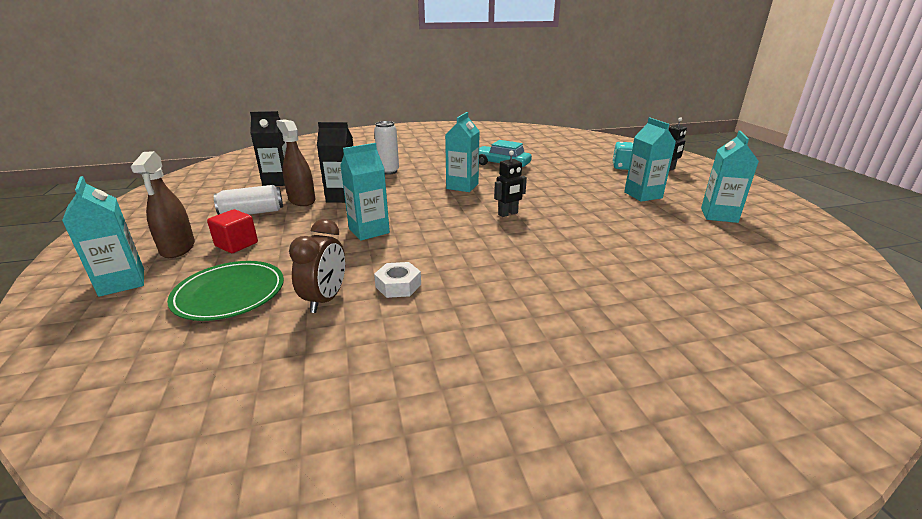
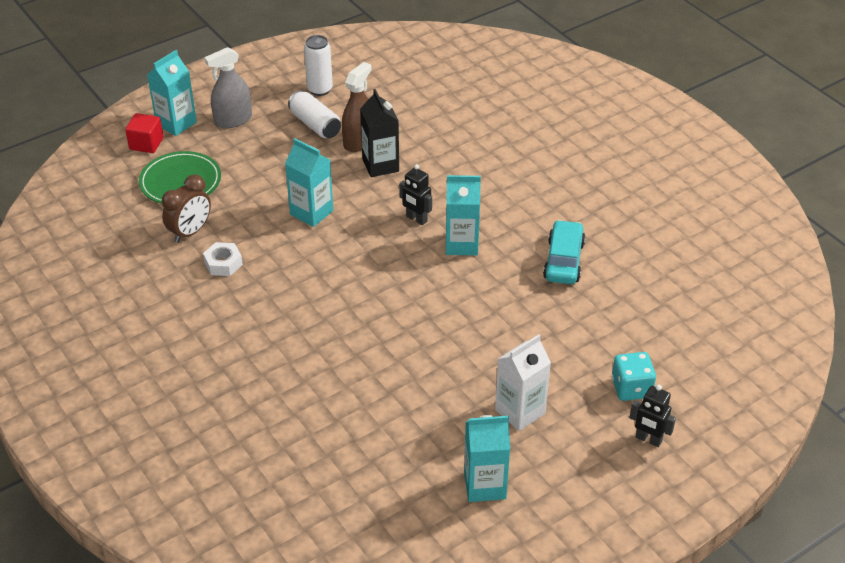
camera: 70 degrees right, 15 degrees up
brown spray bottle [131,151,195,258] -> grey spray bottle [204,47,252,128]
red cube [207,209,258,253] -> red cube moved to [125,113,164,153]
black carton [250,111,286,186] -> none
brown clock [289,219,345,313] -> brown clock turned 45 degrees counterclockwise [162,174,211,243]
white can [374,121,399,175] -> white can moved to [304,35,333,96]
black robot [494,150,527,217] -> black robot moved to [399,164,432,225]
turquoise carton [624,118,676,202] -> white carton [495,334,551,431]

